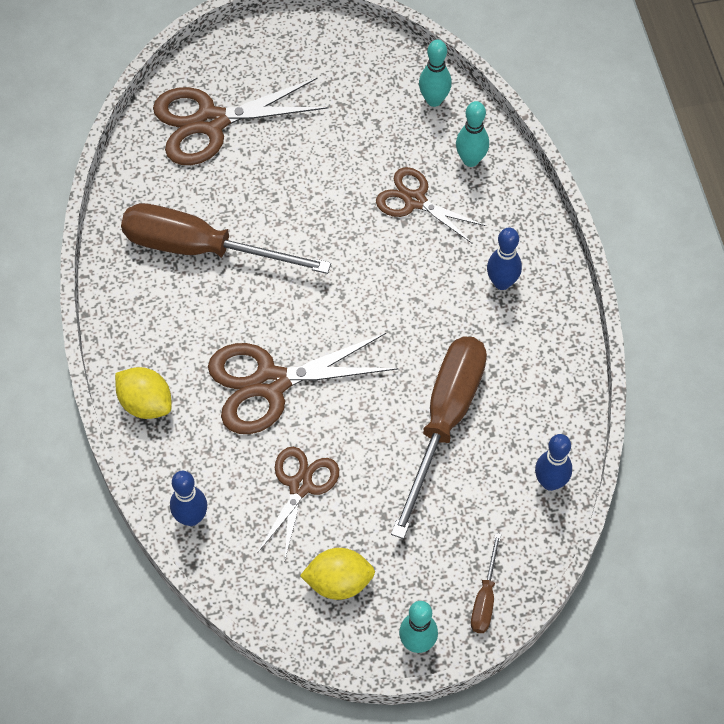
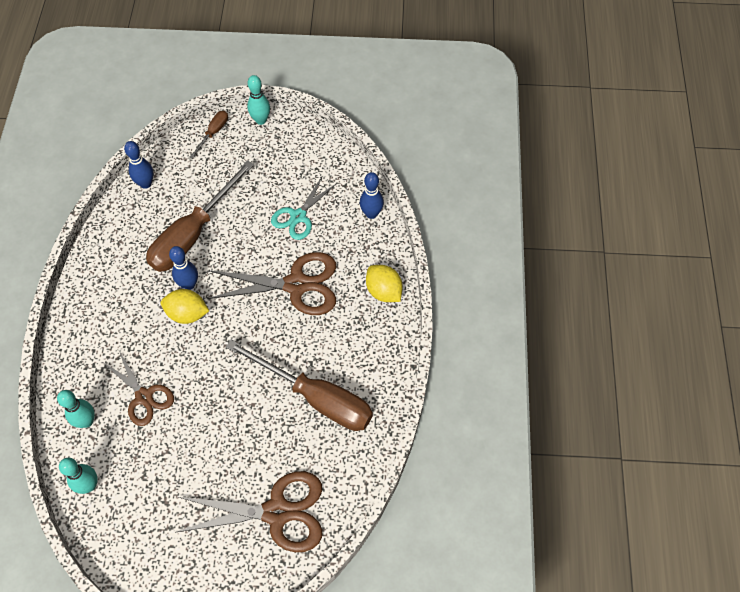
camera: 165 degrees left, 0 degrees up
brown scissors [257,447,339,563] -> turquoise scissors [271,175,337,240]
yellow lemon [300,548,375,600] -> yellow lemon moved to [161,289,209,324]
blue bowling pin [487,228,522,290] -> blue bowling pin moved to [169,246,198,290]

